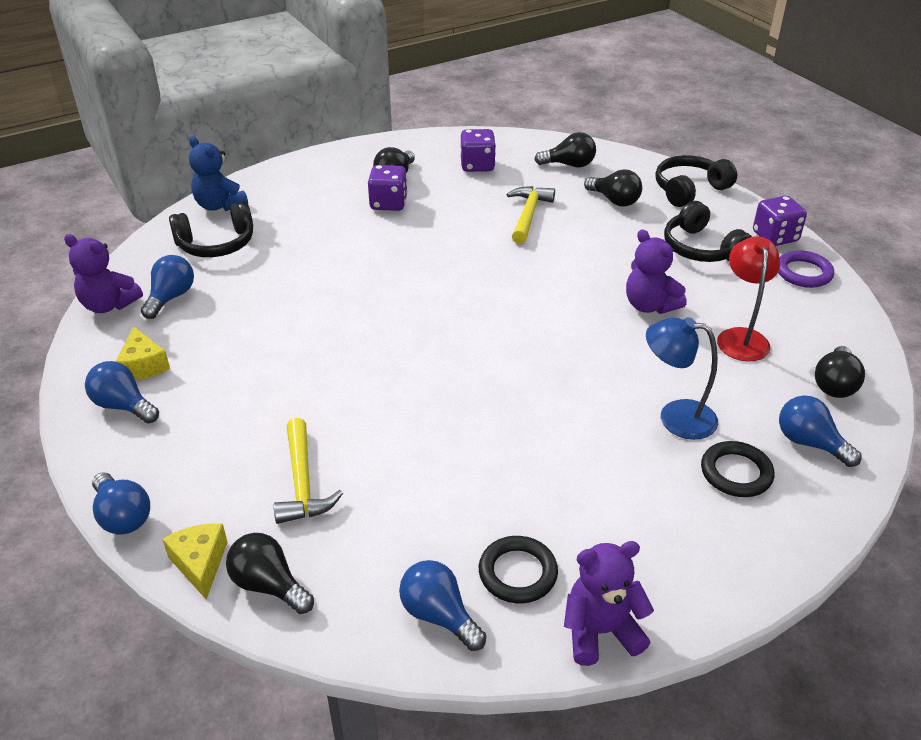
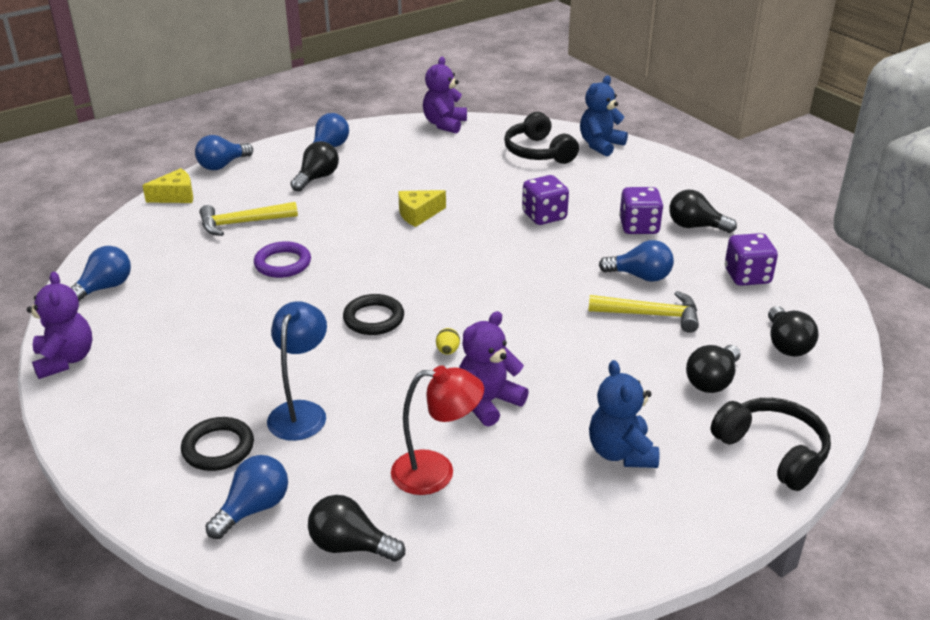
camera: 85 degrees right, 5 degrees down
yellow cheese [116,326,170,380] -> yellow cheese moved to [398,190,446,227]
blue light bulb [141,255,194,319] -> blue light bulb moved to [599,240,674,282]
black light bulb [226,533,314,614] -> black light bulb moved to [290,141,339,192]
black ring [479,536,558,603] -> black ring moved to [343,294,404,335]
black headphones [664,201,752,262] -> blue teddy bear [589,360,659,468]
purple dice [753,196,807,246] -> purple dice moved to [522,175,569,225]
purple ring [778,250,834,288] -> purple ring moved to [254,241,311,278]
none -> yellow egg [436,328,460,355]

